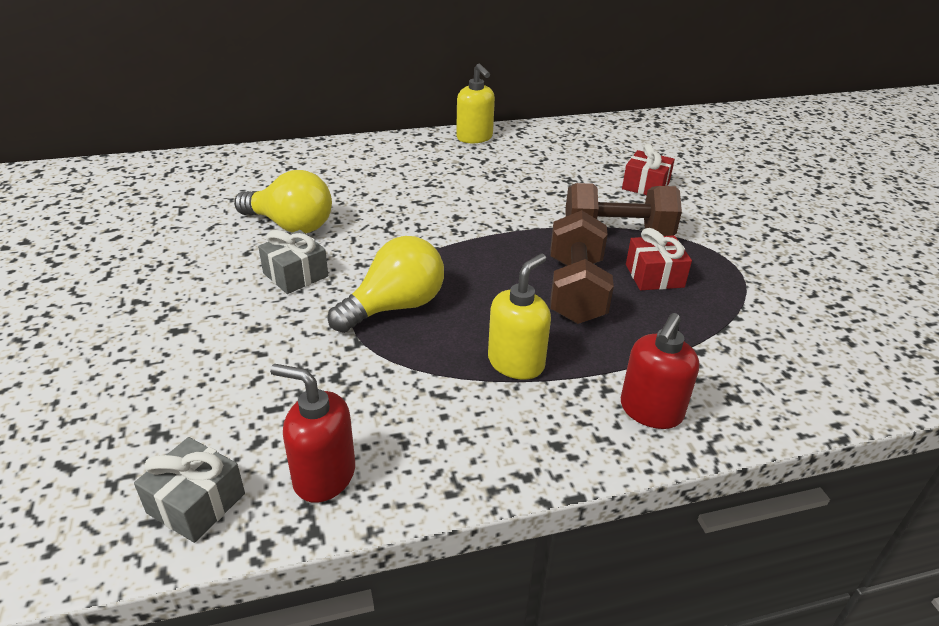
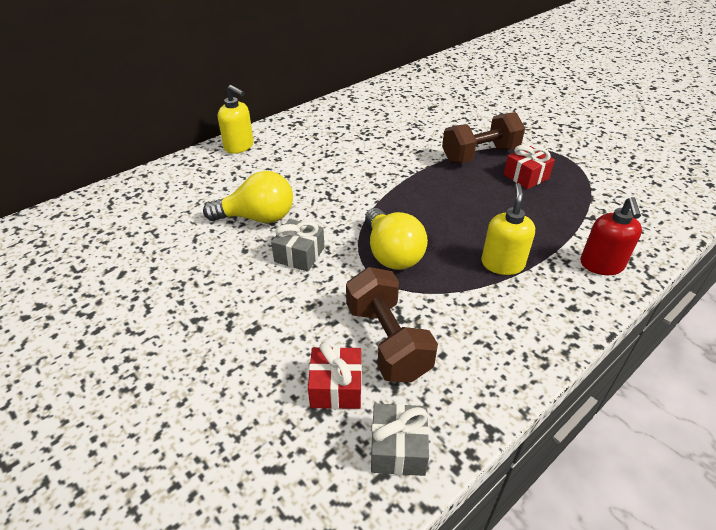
camera: 25 degrees left, 5 degrees up
red soap dispenser [270,364,355,503] -> none
yellow light bulb [328,236,444,333] -> yellow light bulb turned 135 degrees clockwise [365,208,428,270]
yellow soap dispenser [456,63,495,143] -> yellow soap dispenser moved to [218,85,254,154]
brown dumbbell [551,210,614,324] -> brown dumbbell moved to [346,267,438,382]
red gift [622,143,675,195] -> red gift moved to [308,342,362,409]

